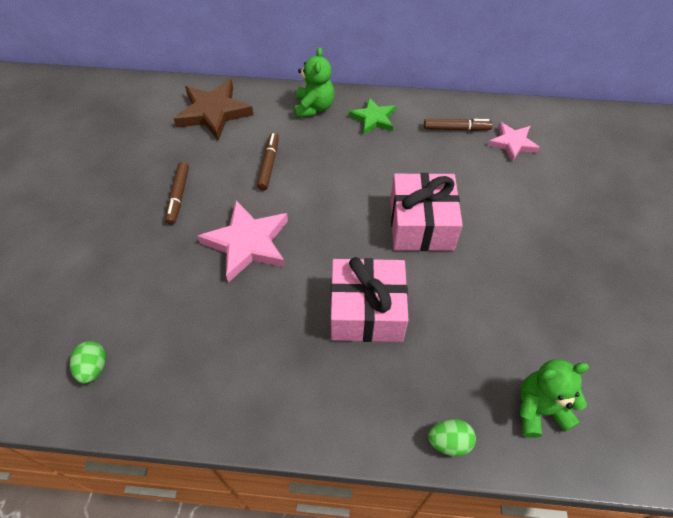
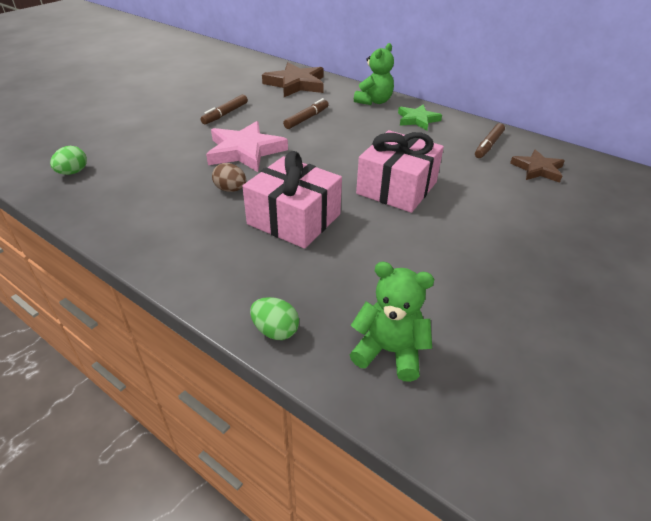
camera: 30 degrees right, 15 degrees down
brown marker [424,119,493,131] -> brown marker turned 90 degrees clockwise [475,123,505,158]
pink star [488,122,540,162] -> brown star [510,149,565,183]
none -> brown egg [212,163,246,192]

